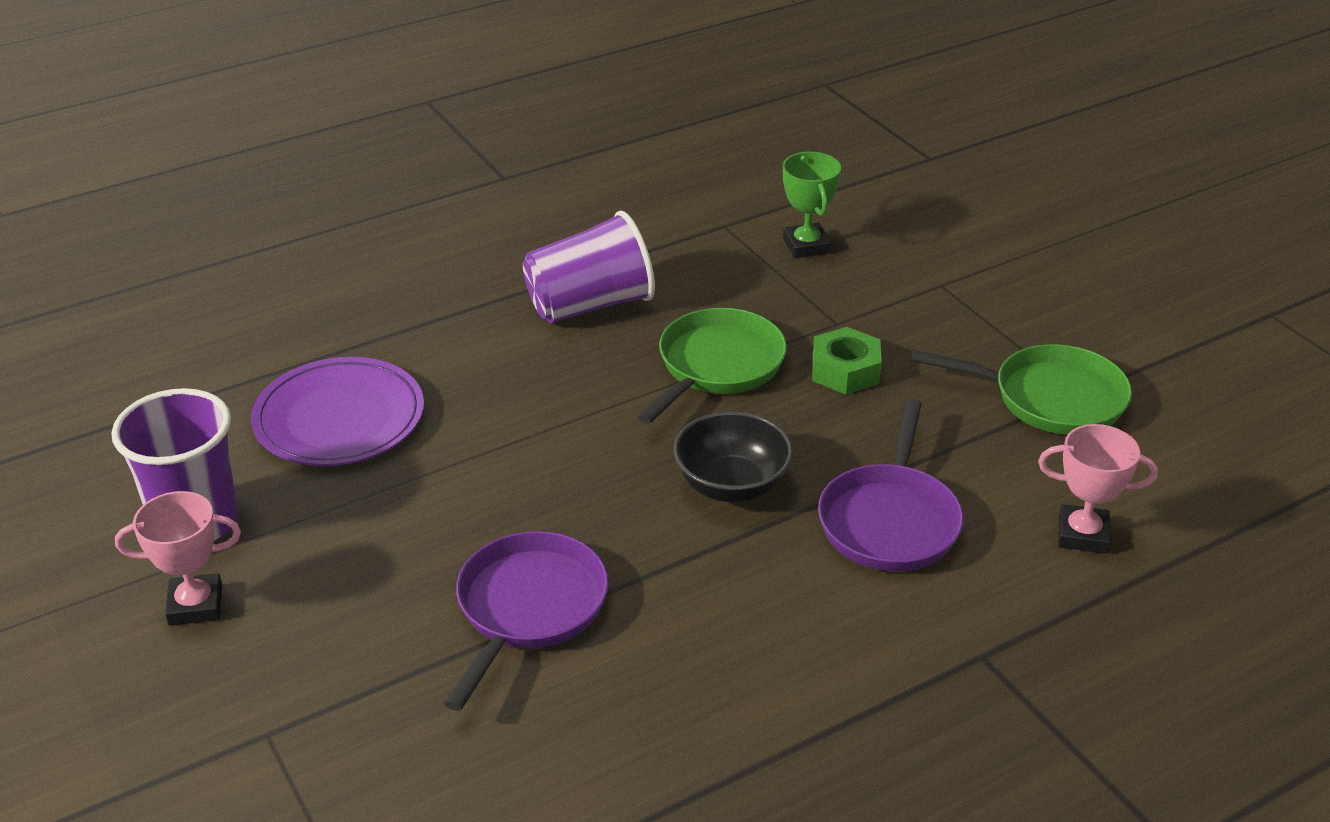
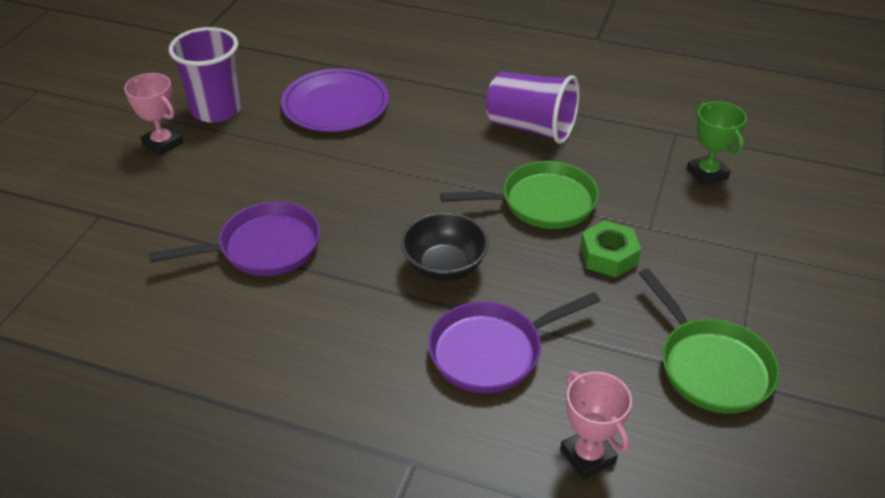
camera: 50 degrees right, 5 degrees up
green trophy [783,152,841,258] -> green trophy turned 60 degrees counterclockwise [687,101,747,186]

